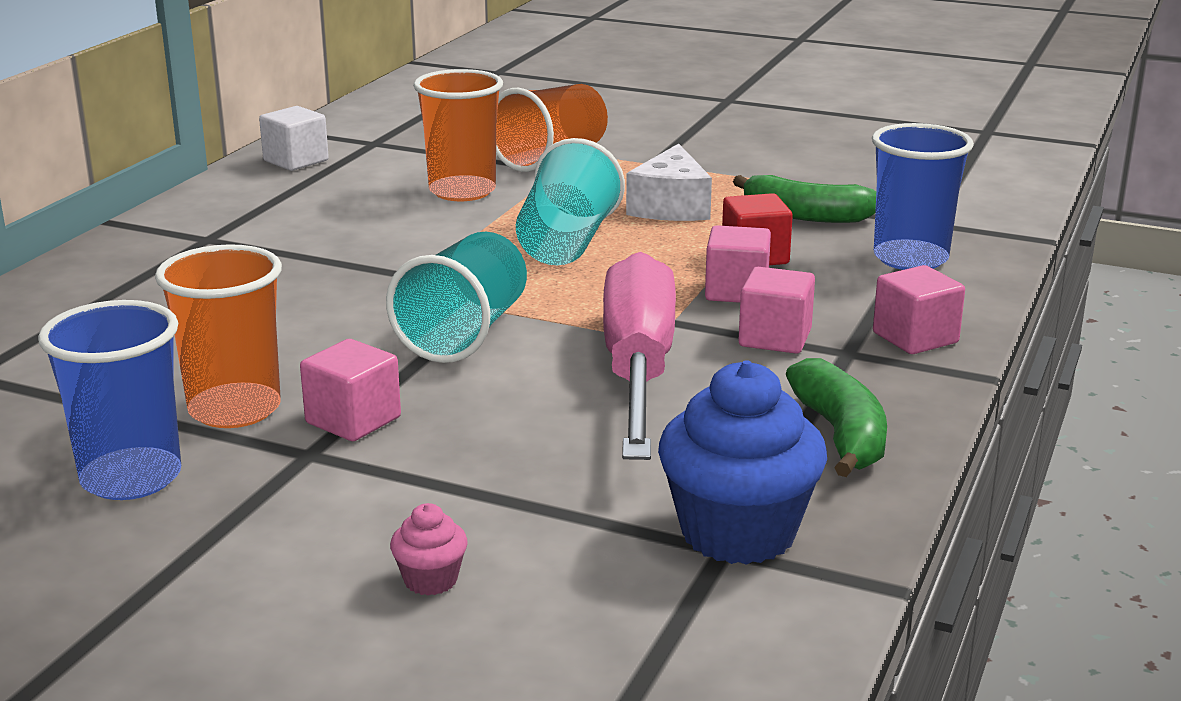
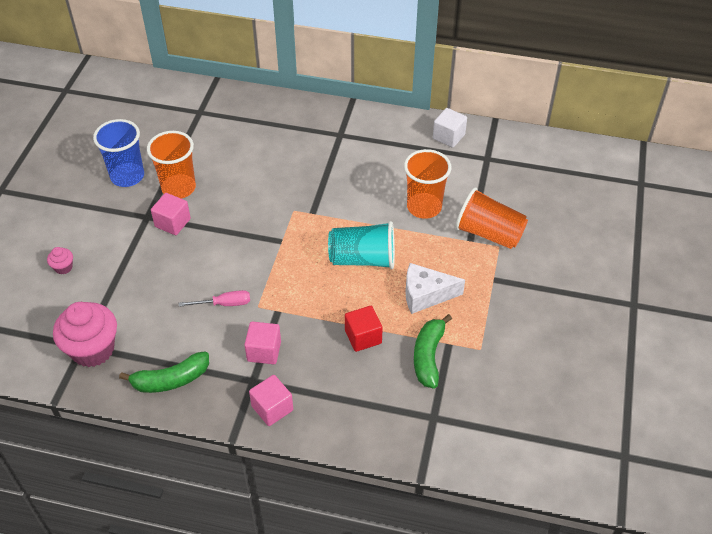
camera: 80 degrees right, 25 degrees up
turquoise cup [386,232,527,363] -> none
pink screwdriver [603,252,676,460] -> pink screwdriver [179,290,250,307], size x0.42
blue cupcake [658,360,827,565] -> pink cupcake [53,302,117,367]
pink cube [705,225,771,303] -> none
blue cup [872,123,974,270] -> none

